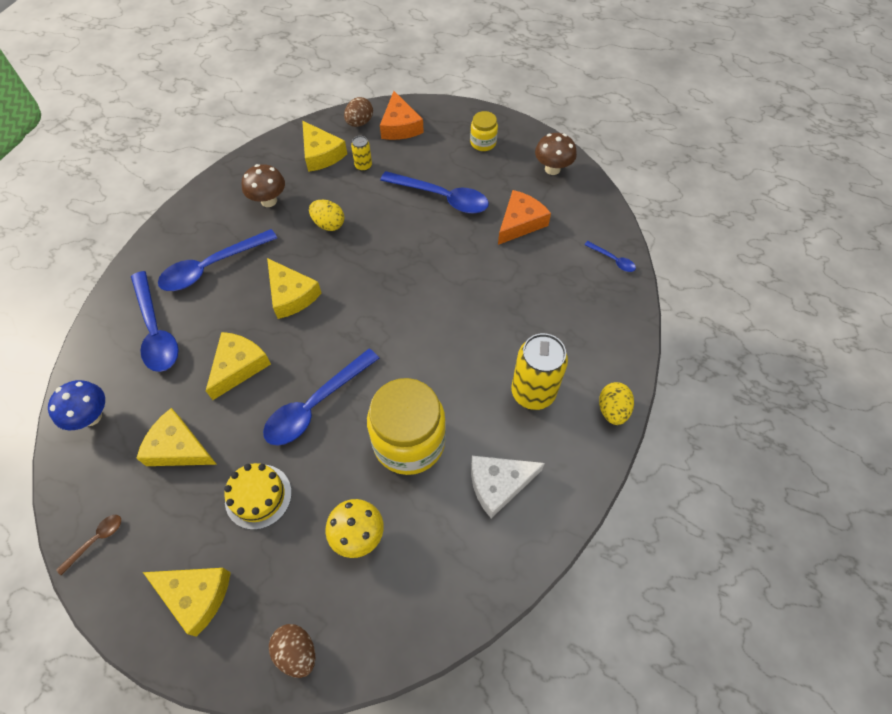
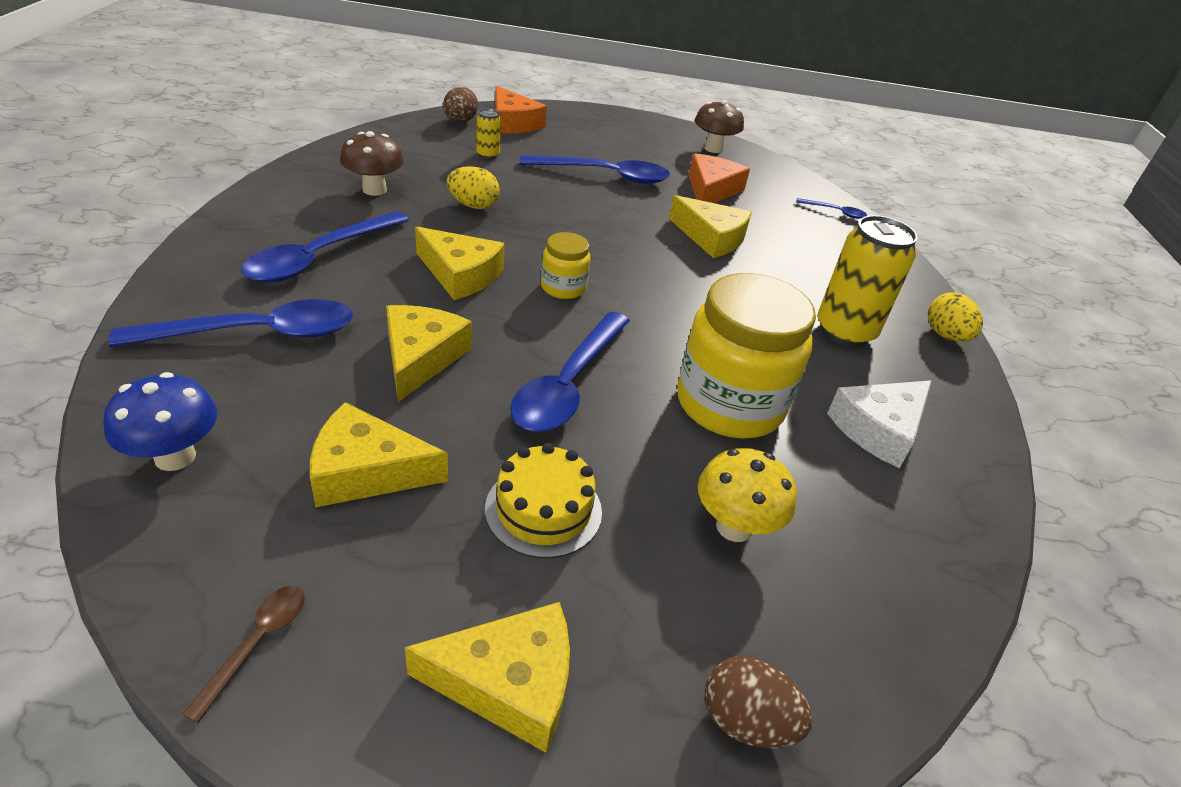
camera: 25 degrees left, 20 degrees down
blue spoon [131,271,179,372] -> blue spoon turned 60 degrees counterclockwise [108,299,353,347]
yellow cheese [302,121,347,172] -> yellow cheese moved to [669,195,752,258]
yellow jar [470,111,498,151] -> yellow jar moved to [541,232,591,299]

